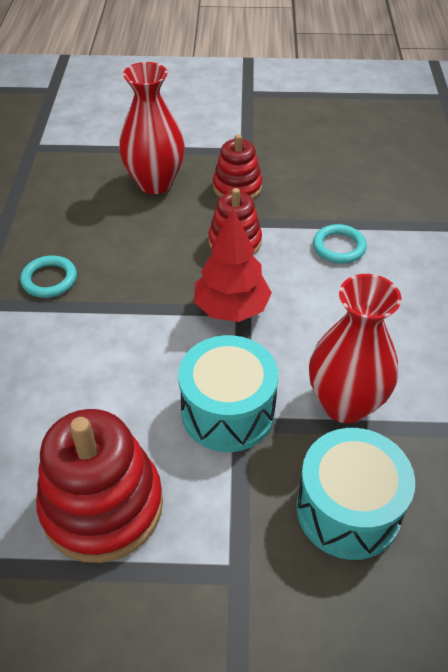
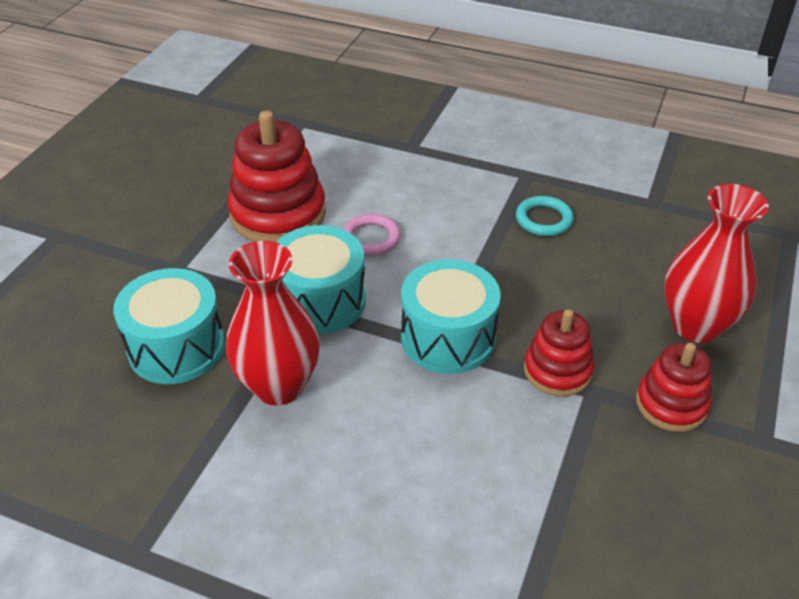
camera: 110 degrees right, 5 degrees down
red tree [194,209,272,322] -> turquoise drum [401,259,500,374]
turquoise ring [313,224,367,264] -> none
none -> pink ring [343,214,401,256]

